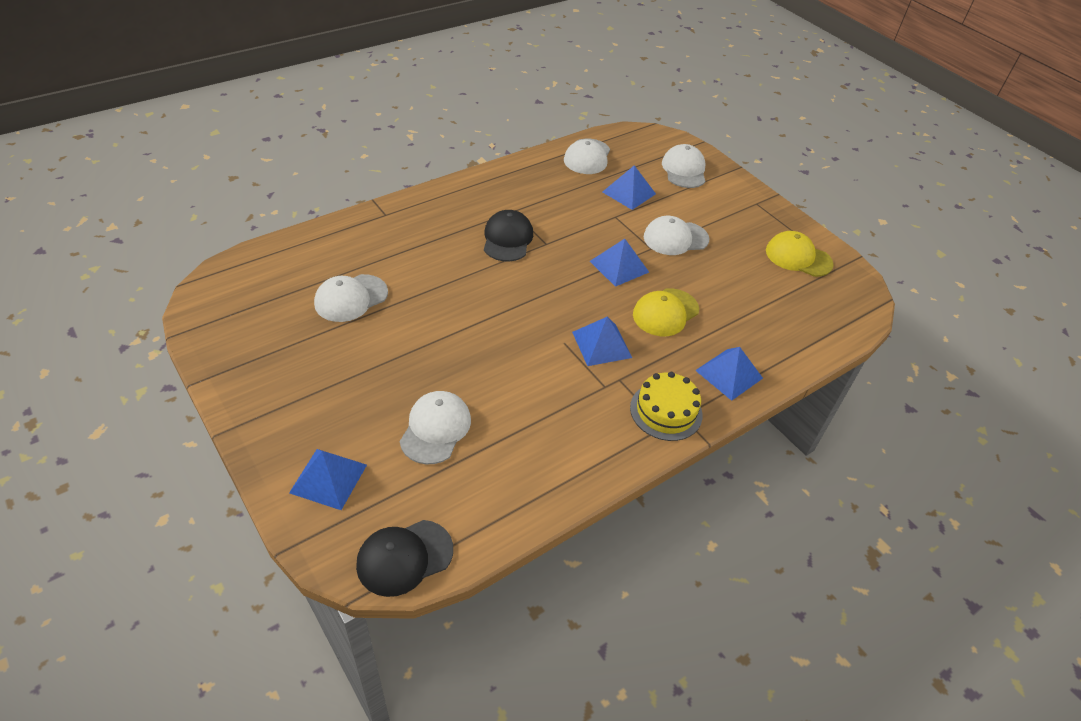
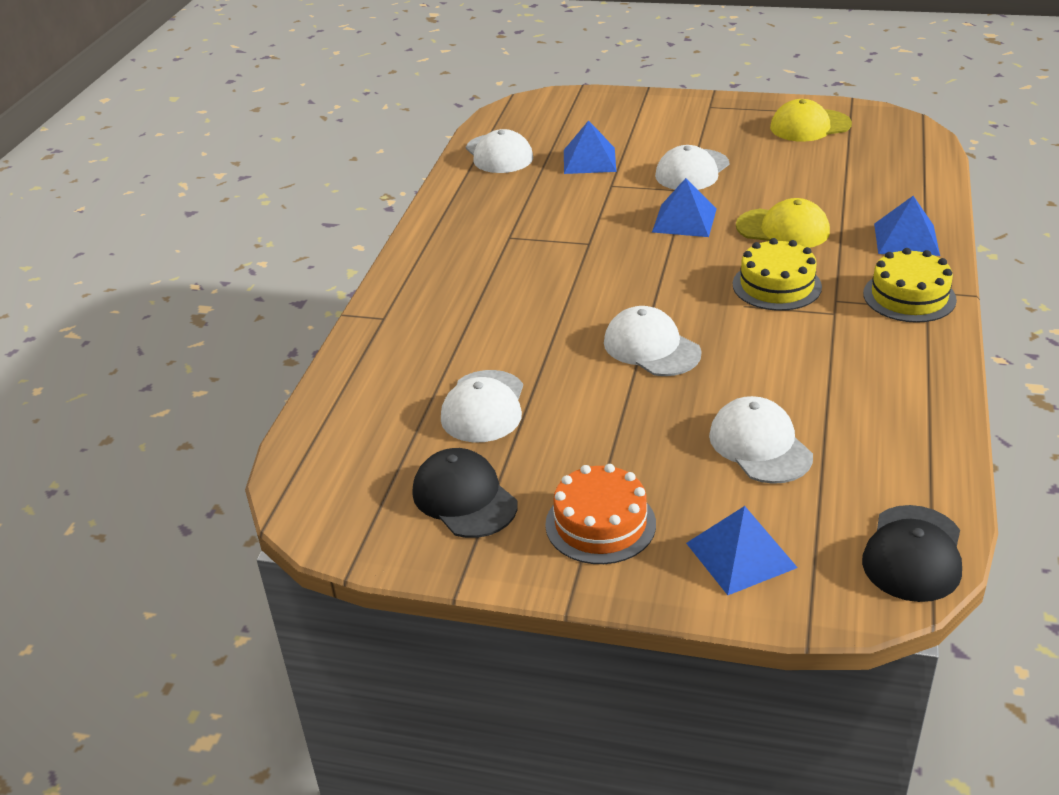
camera: 35 degrees left, 10 degrees down
black cap [484,210,533,262] -> black cap moved to [412,448,518,538]
blue pyramid [572,317,632,366] -> yellow cake [733,238,822,311]
yellow cap [633,288,699,336] -> yellow cap turned 75 degrees counterclockwise [736,198,830,248]
white cap [662,144,705,188] -> white cap moved to [604,306,701,376]
none -> orange cake [545,464,656,564]

